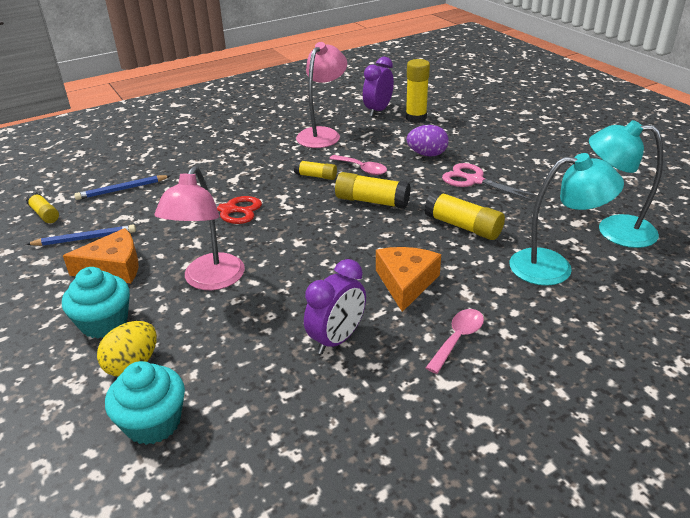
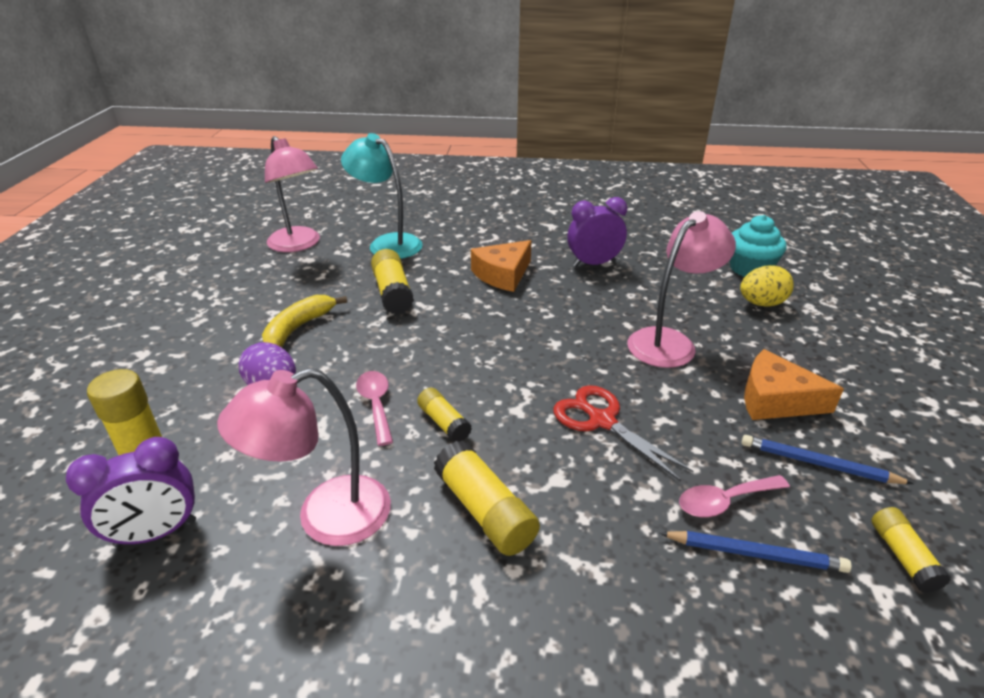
camera: 145 degrees left, 0 degrees up
turquoise cupcake [62,267,130,339] -> none
yellow glue stick [335,172,411,209] -> yellow glue stick moved to [434,440,540,556]
pink spoon [426,309,484,374] -> pink spoon moved to [679,475,790,517]
pink scissors [442,163,538,201] -> yellow banana [262,295,347,348]
turquoise lamp [589,120,663,248] -> pink lamp [265,136,320,252]

